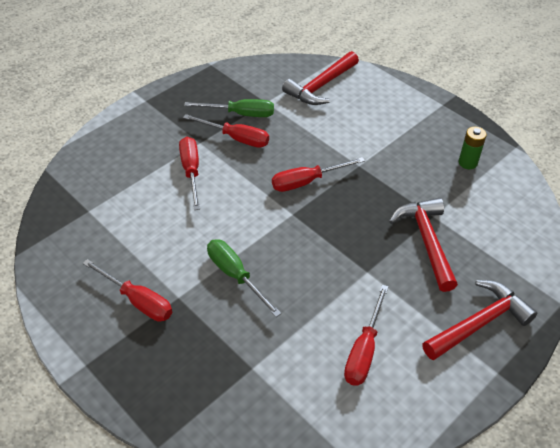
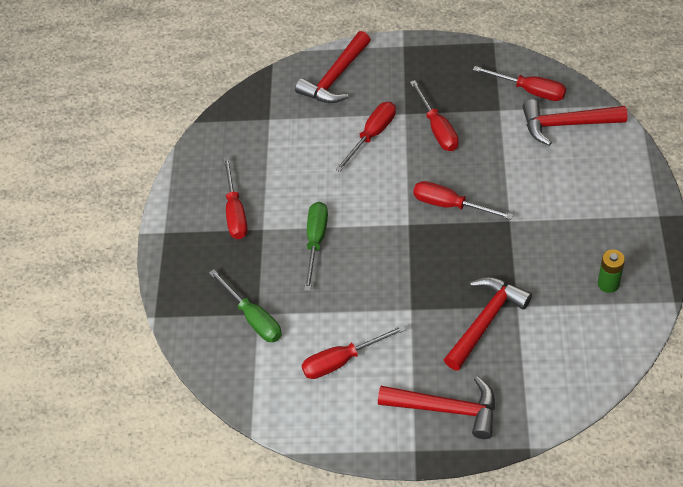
camera: 50 degrees right, 5 degrees up
green screwdriver [184,99,274,117] -> green screwdriver moved to [209,269,282,342]
none -> red hammer [295,31,371,103]
none -> red screwdriver [473,66,566,101]

